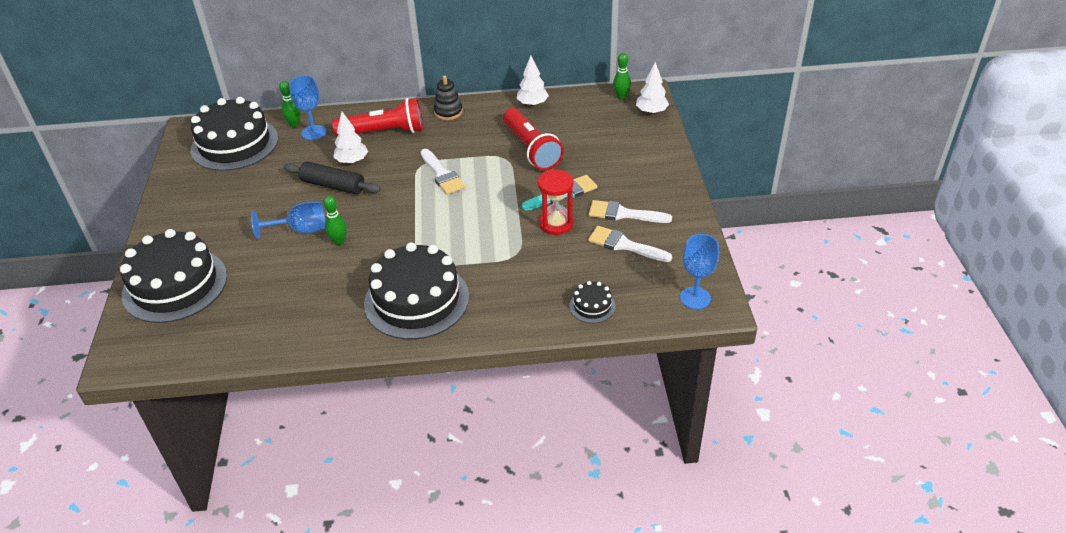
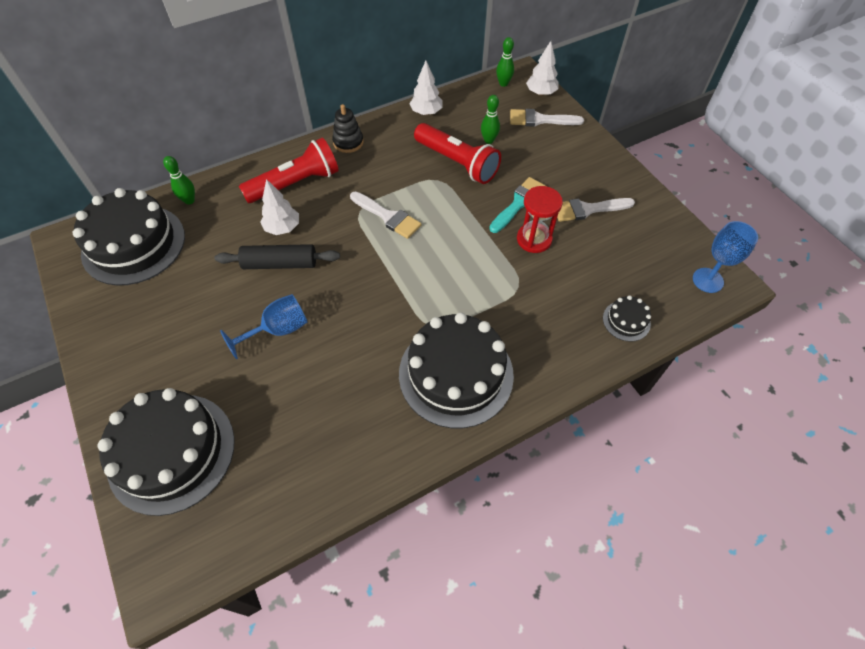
camera: 25 degrees left, 15 degrees up
blue goblet [289,76,326,140] -> none
green bowling pin [323,195,347,245] -> green bowling pin moved to [481,95,500,144]
white brush [588,226,672,262] -> white brush moved to [510,109,584,127]

